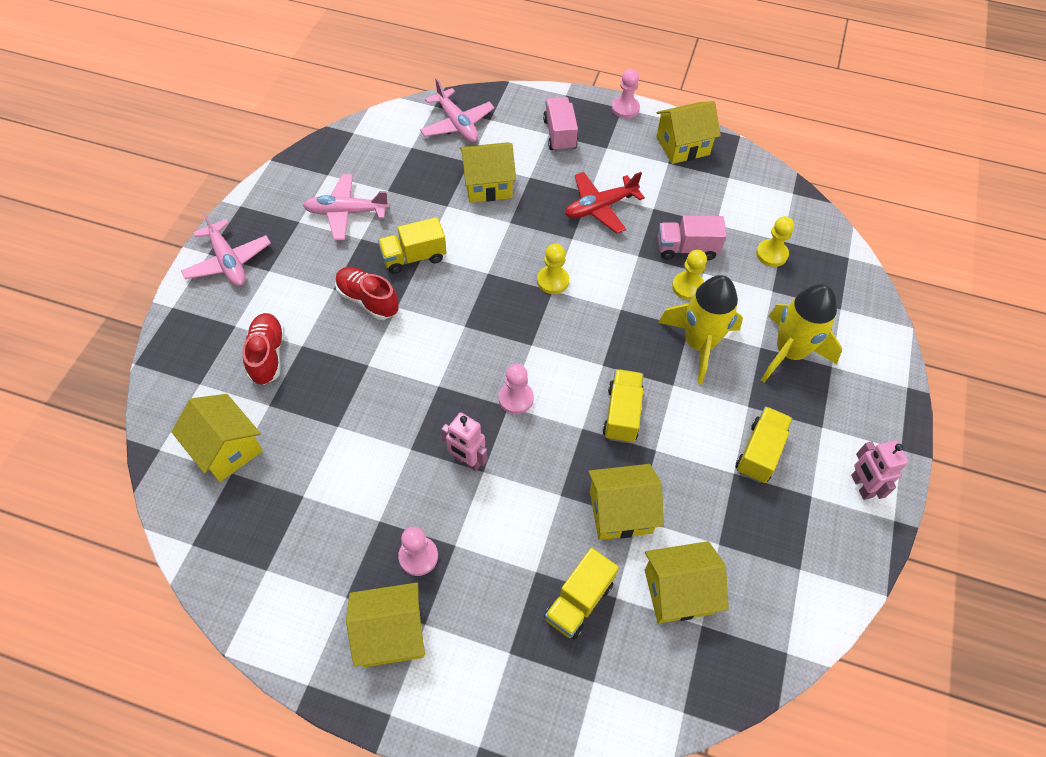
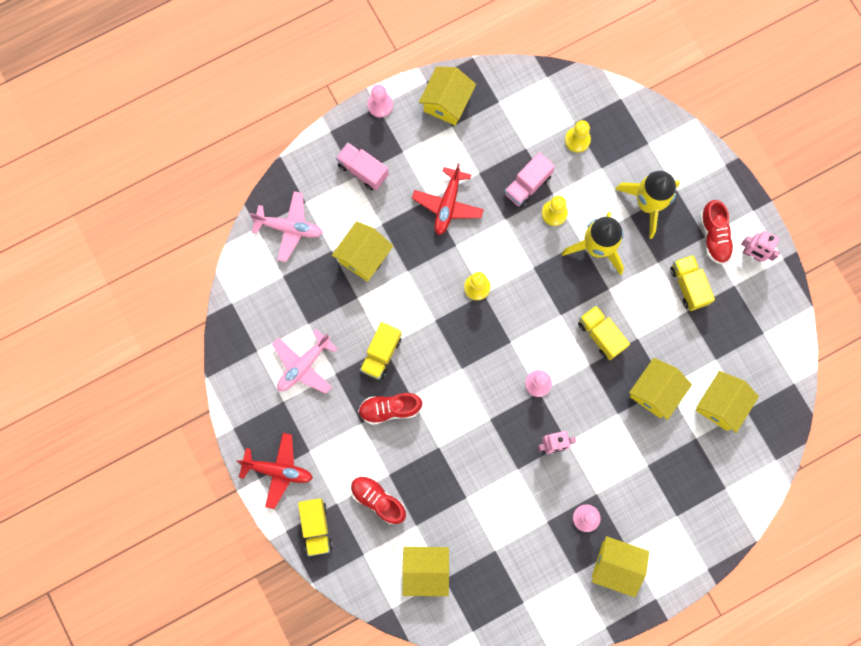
camera: 45 degrees left, 20 degrees up
pink plane [181,210,271,286] -> red plane [237,433,313,509]
yellow house [346,583,425,667] -> yellow house turned 75 degrees clockwise [592,536,649,597]
yellow truck [544,548,619,640] -> yellow truck moved to [298,498,333,556]
none -> red shoe [700,200,734,264]

